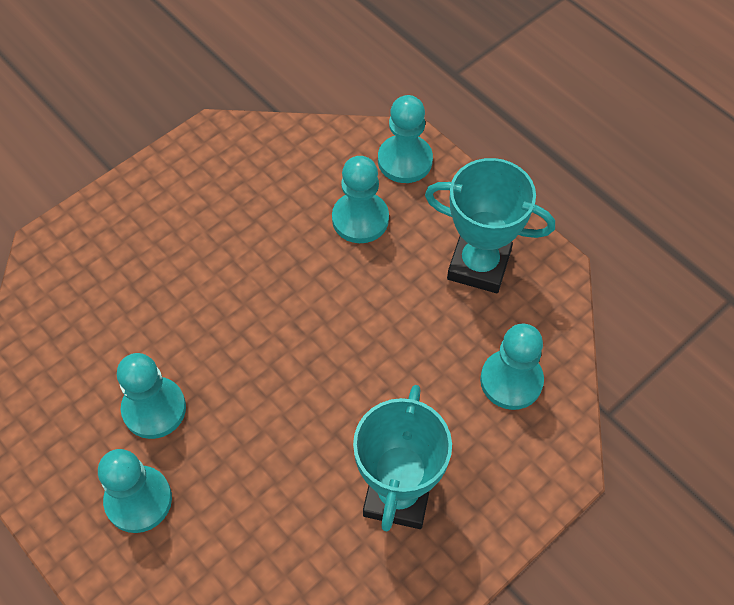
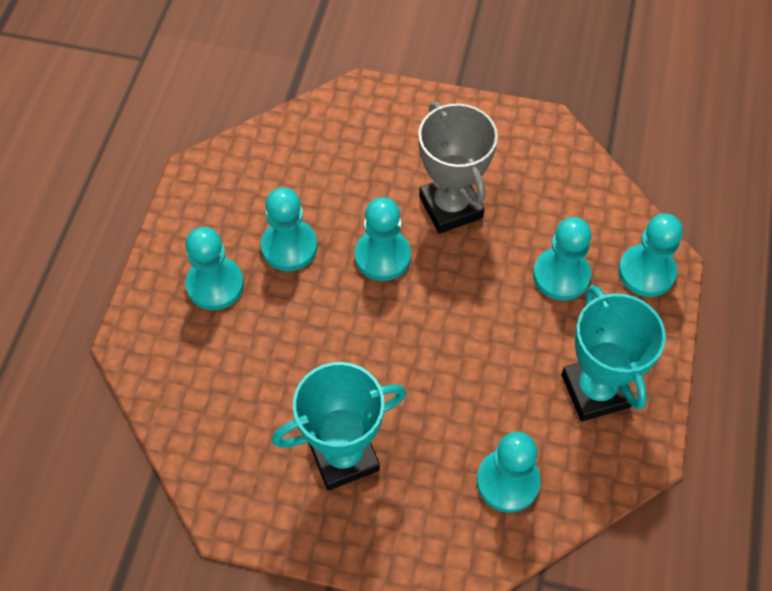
camera: 55 degrees right, 0 degrees up
none -> turquoise pawn [355,197,411,281]
none -> grey trophy [418,102,498,234]

